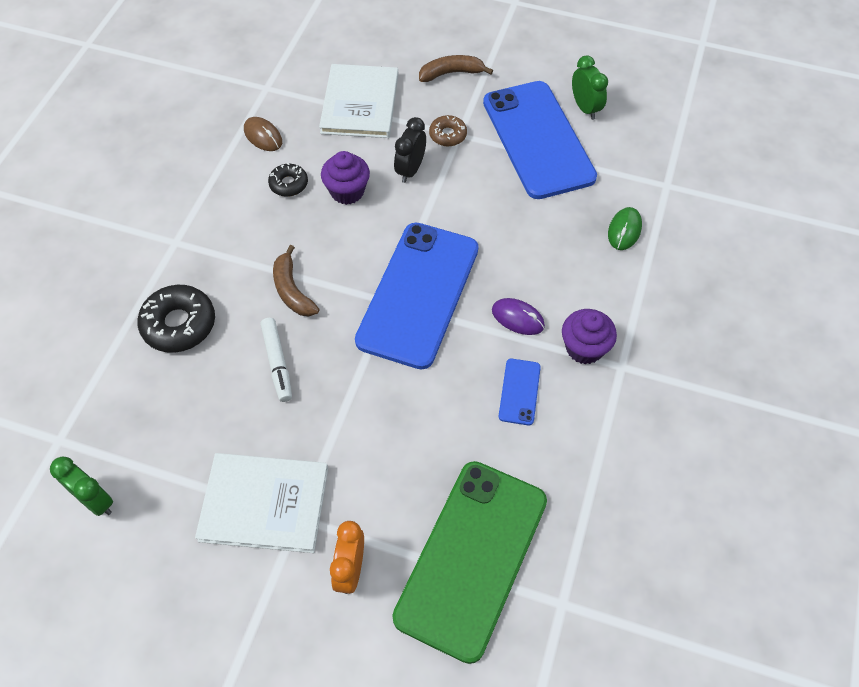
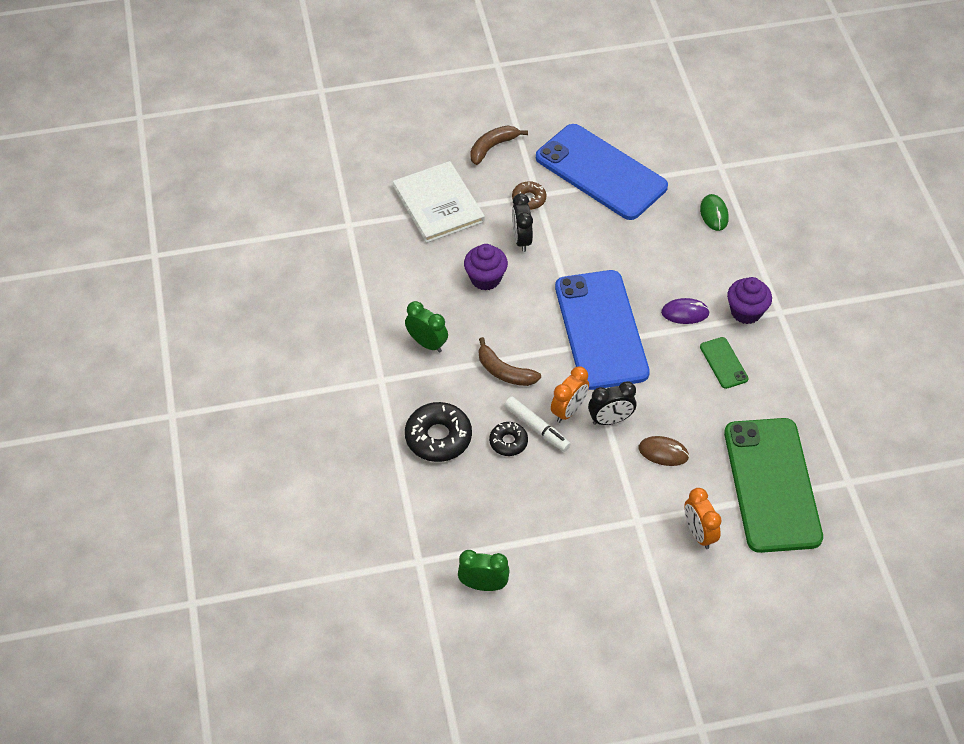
camera: 30 degrees left, 5 degrees down
white book [195,453,328,553] -> none
brown mouse [244,117,282,151] -> brown mouse moved to [639,436,689,466]
black donut [268,163,308,197] -> black donut moved to [489,422,528,456]
blue phone [499,359,541,425] -> green phone [700,337,749,389]
green clock [572,55,608,120] -> green clock moved to [405,301,448,353]
none -> orange clock [551,367,589,423]
none -> black clock [588,381,636,425]

